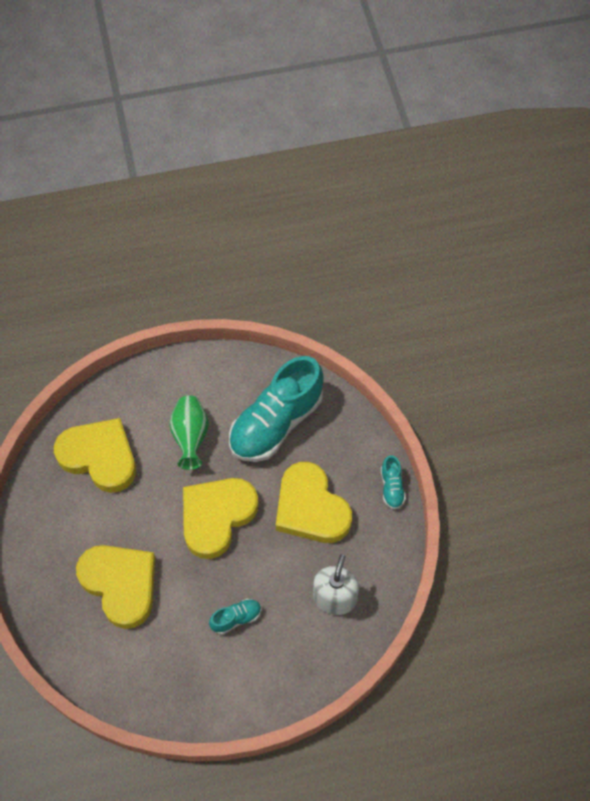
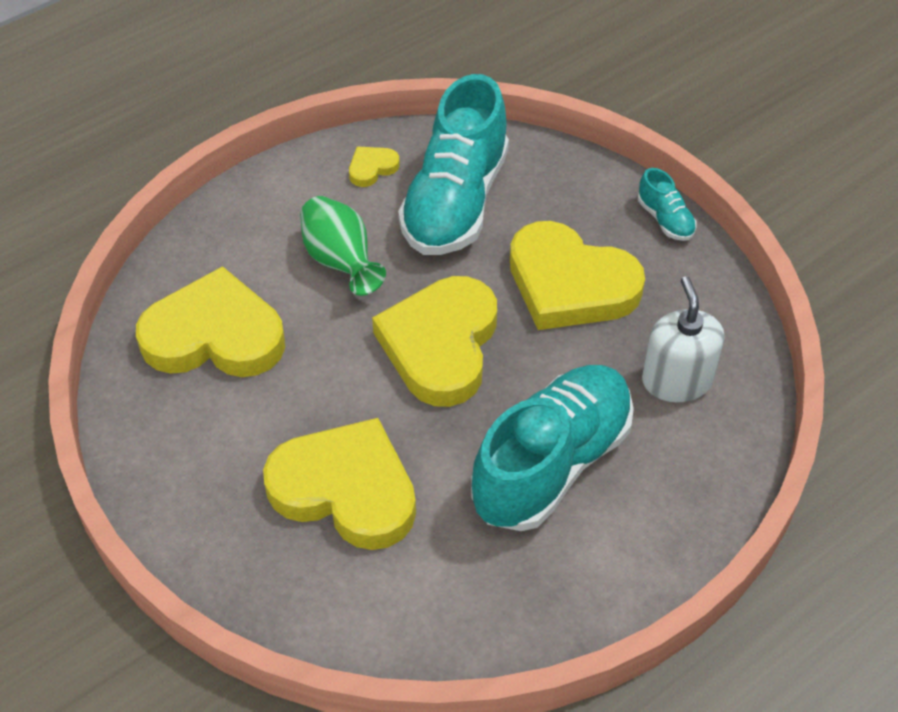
camera: 25 degrees left, 10 degrees down
turquoise shoe [209,599,261,634] -> turquoise shoe [471,365,634,531], size x2.37
none -> yellow heart [349,146,400,187]

